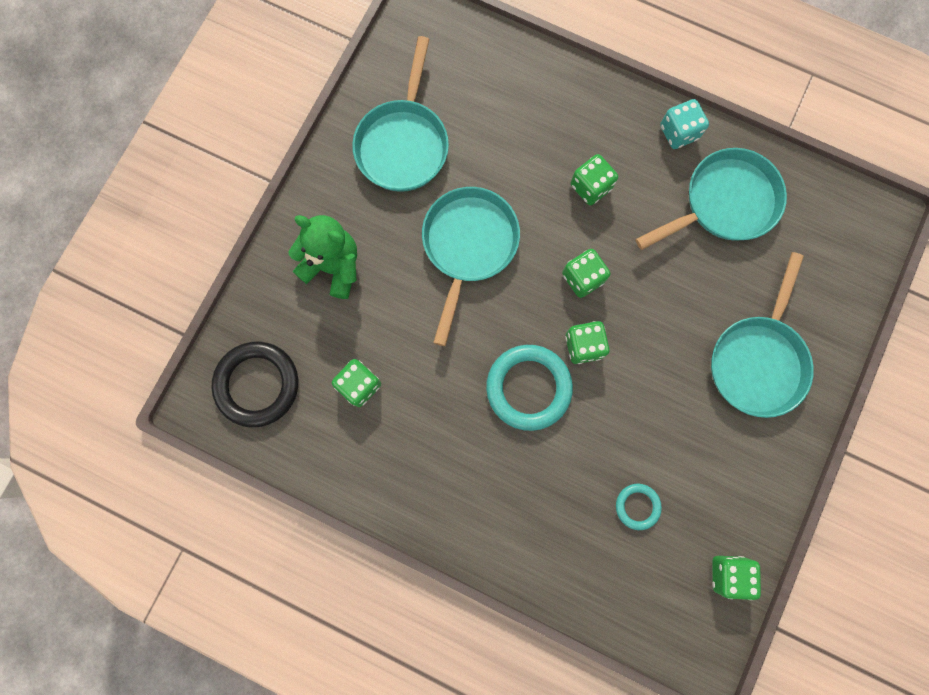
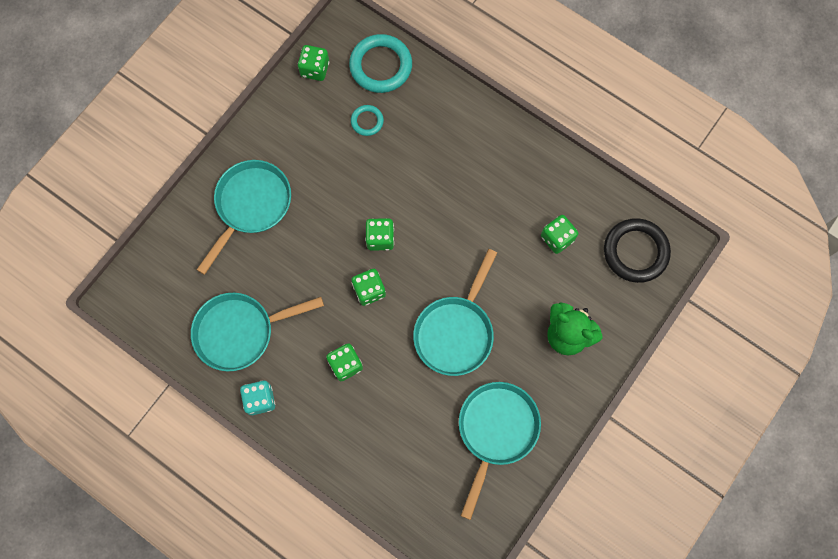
camera: 170 degrees left, 5 degrees down
turquoise ring [486,345,573,431] -> turquoise ring moved to [349,34,412,93]

